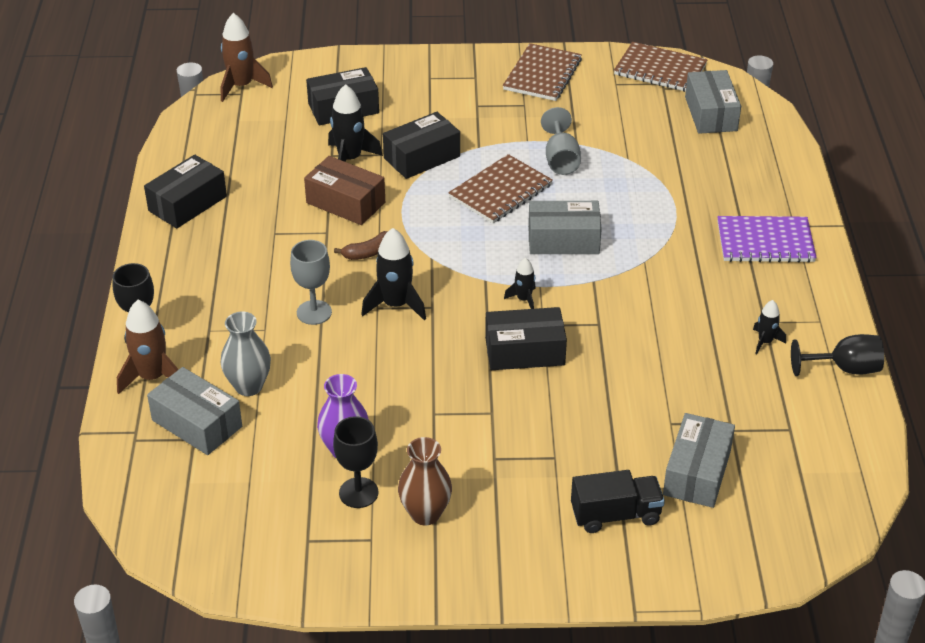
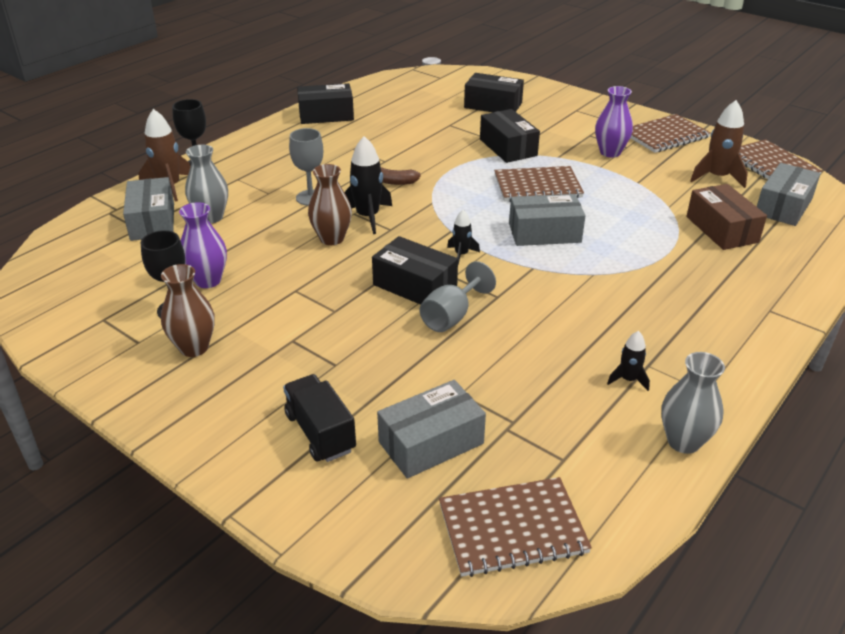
camera: 40 degrees right, 5 degrees down
brown rocket [221,13,273,102] -> brown rocket moved to [690,100,748,188]
brown box [304,156,385,225] -> brown box moved to [687,184,767,250]
black rocket [328,84,383,162] -> none
black box [383,112,460,179] -> black box turned 60 degrees clockwise [480,109,540,163]
grey box [528,201,602,254] -> grey box turned 45 degrees counterclockwise [509,194,586,246]
grey goblet [541,107,581,175] -> grey goblet moved to [420,261,496,332]
black truck [571,470,665,533] -> black truck turned 150 degrees counterclockwise [283,374,356,462]
purple notebook [717,216,817,263] -> none
black goblet [791,334,884,376] -> grey vase [661,352,725,454]
none -> brown vase [308,164,352,245]
none -> brown notebook [439,477,592,577]
none -> purple vase [595,86,633,157]

